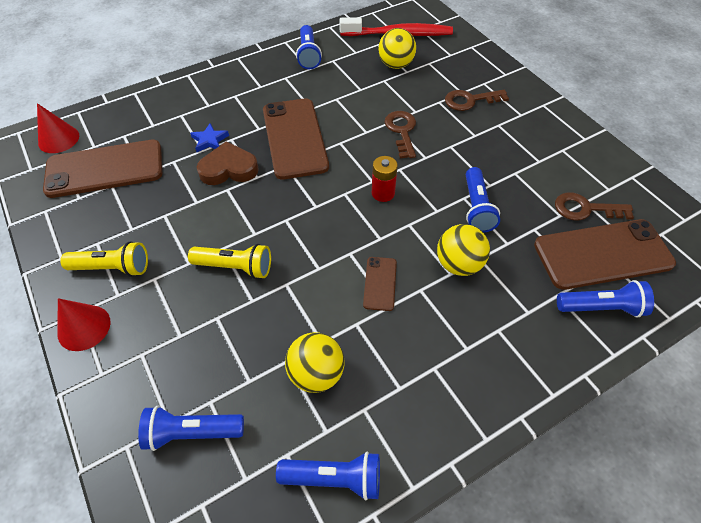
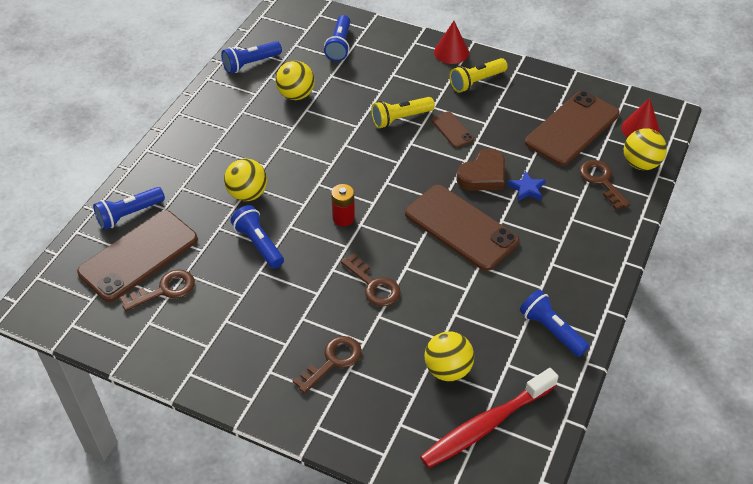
camera: 145 degrees right, 5 degrees down
blue flashlight [138,406,244,451] -> blue flashlight turned 135 degrees clockwise [324,15,350,61]
brown phone [363,257,397,311] -> brown phone moved to [431,111,474,148]
none -> brown key [580,160,630,210]
none -> yellow ball [624,128,667,170]

